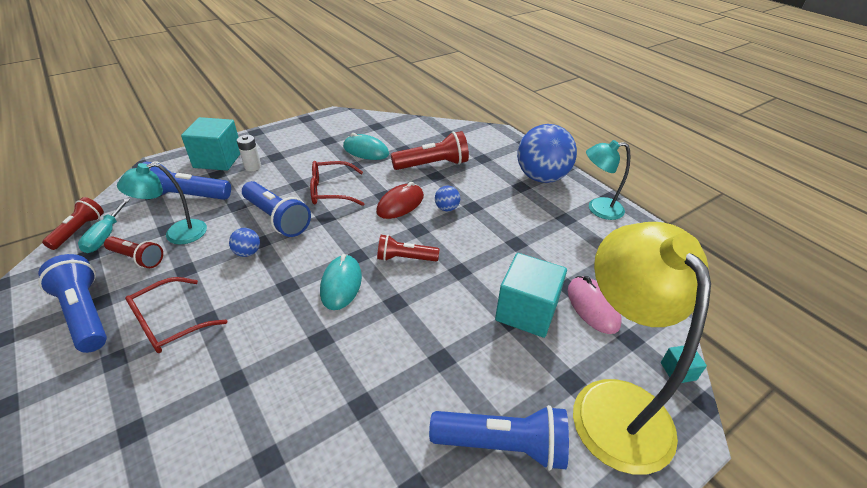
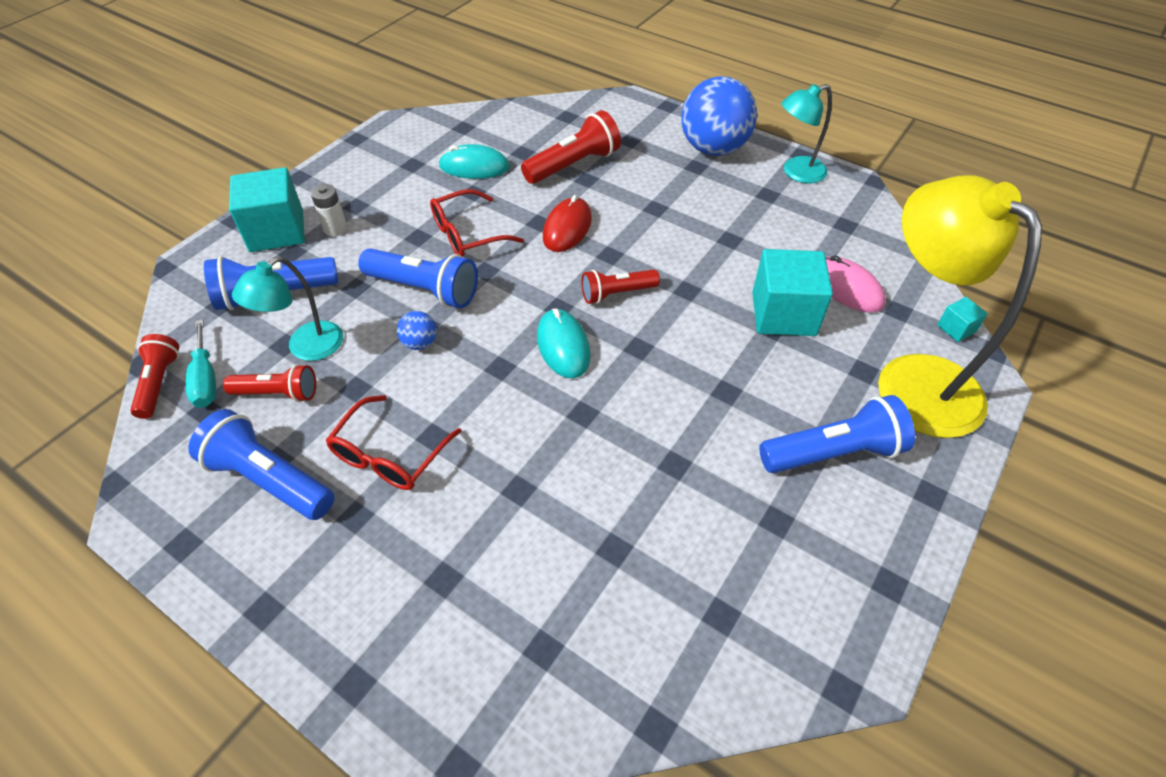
camera: 20 degrees left, 10 degrees up
blue ball [435,186,460,211] -> none

